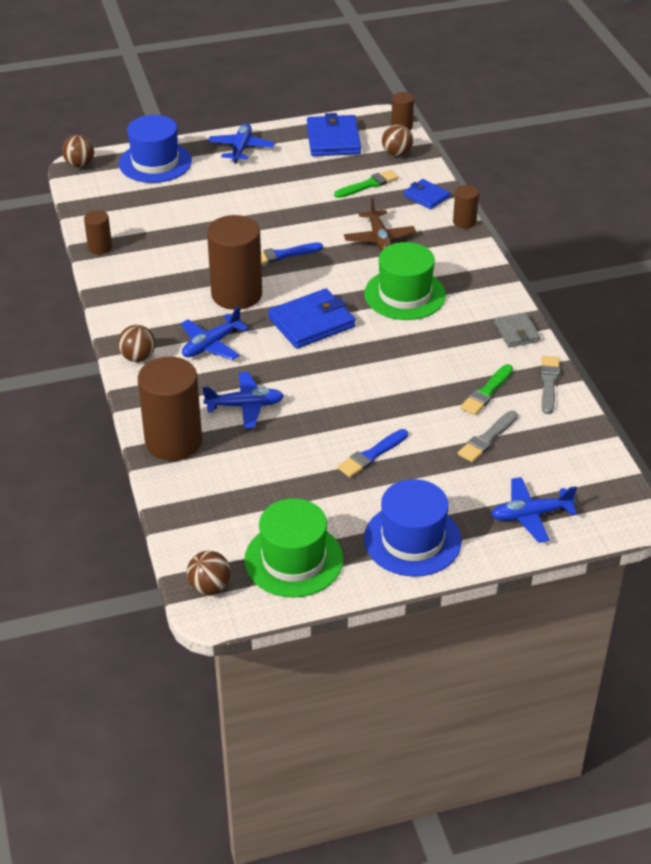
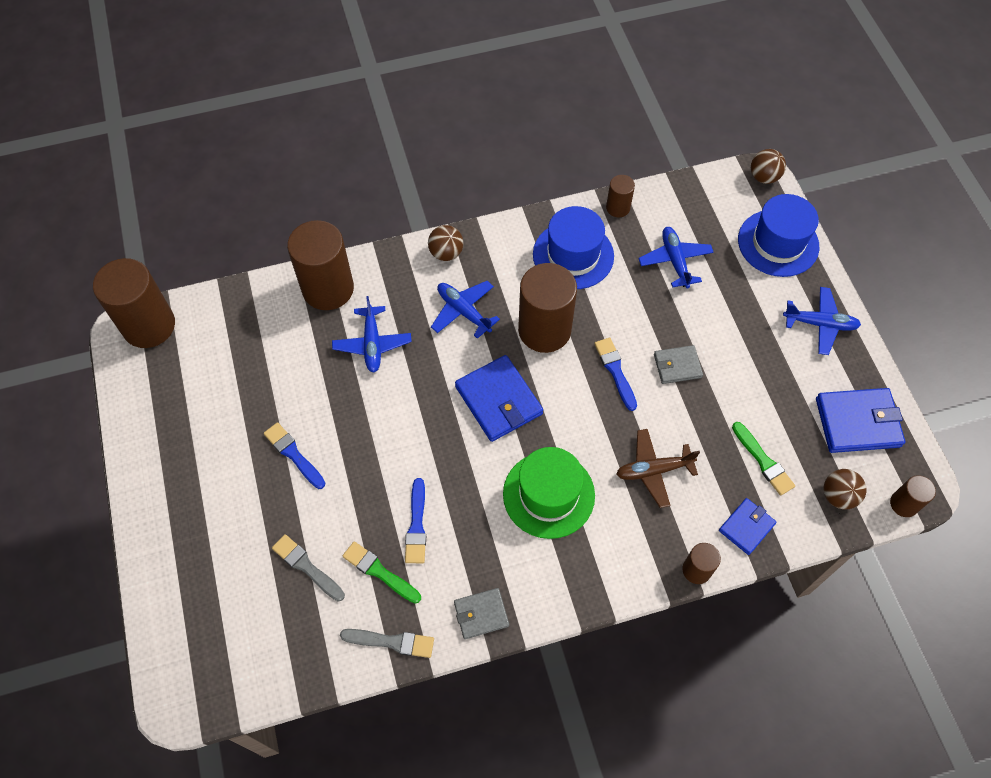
camera: 90 degrees right, 20 degrees up
brown ball [187,551,231,595] -> brown cylinder [93,258,175,348]
green hat [244,498,343,597] -> none
blue hat [364,479,462,577] -> blue hat moved to [533,206,614,289]
blue plane [491,477,577,543] -> blue plane moved to [638,227,714,288]
none -> blue brush [405,478,426,563]
none -> grey wallet [654,345,703,384]

